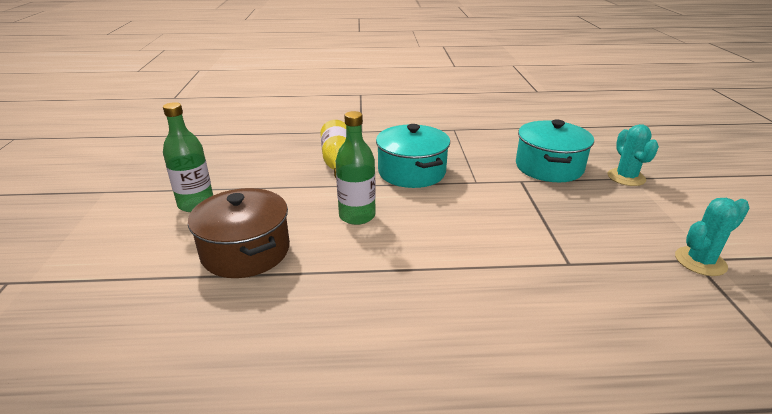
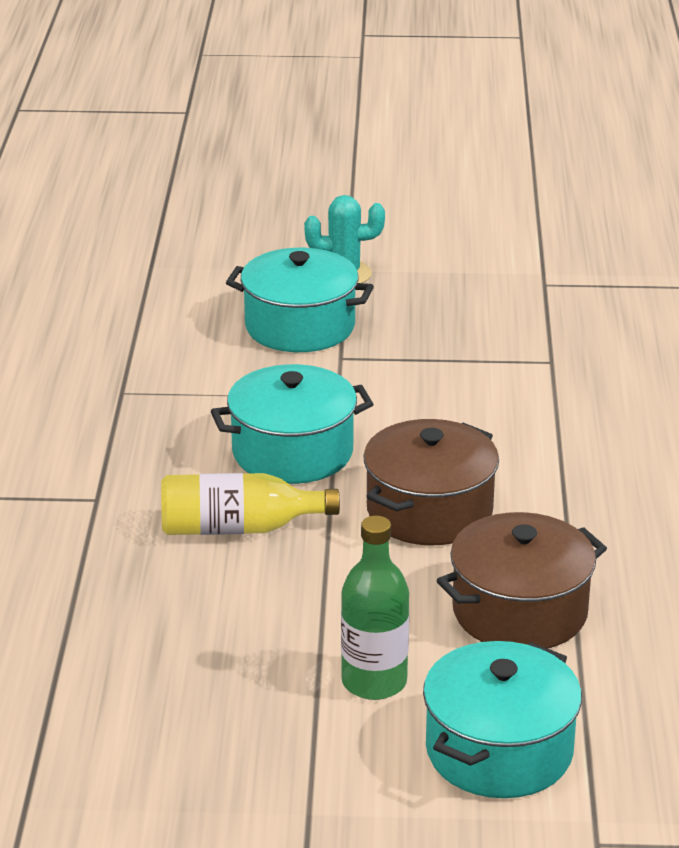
camera: 85 degrees left, 0 degrees up
green bottle [336,111,376,225] -> brown pot [363,419,499,545]
turquoise cactus [675,198,749,276] -> none
none -> turquoise pot [423,641,582,798]

